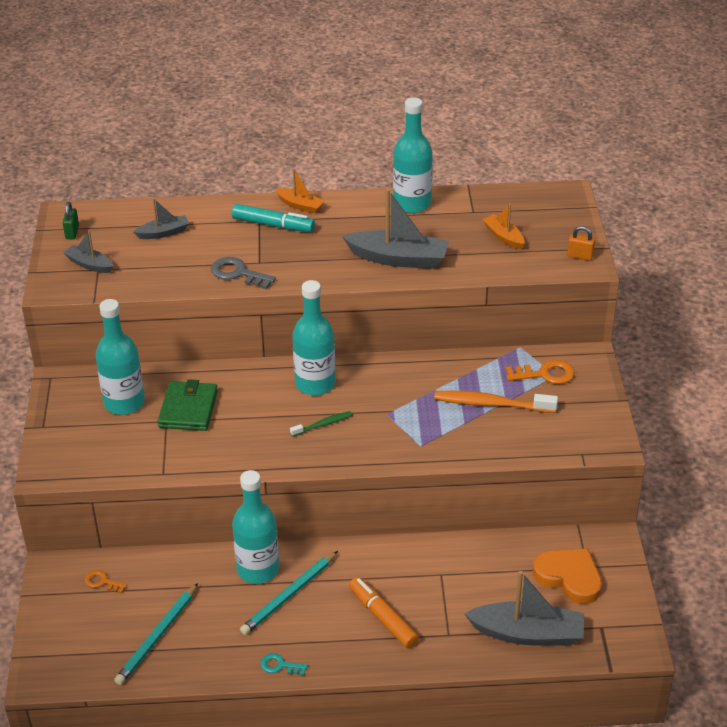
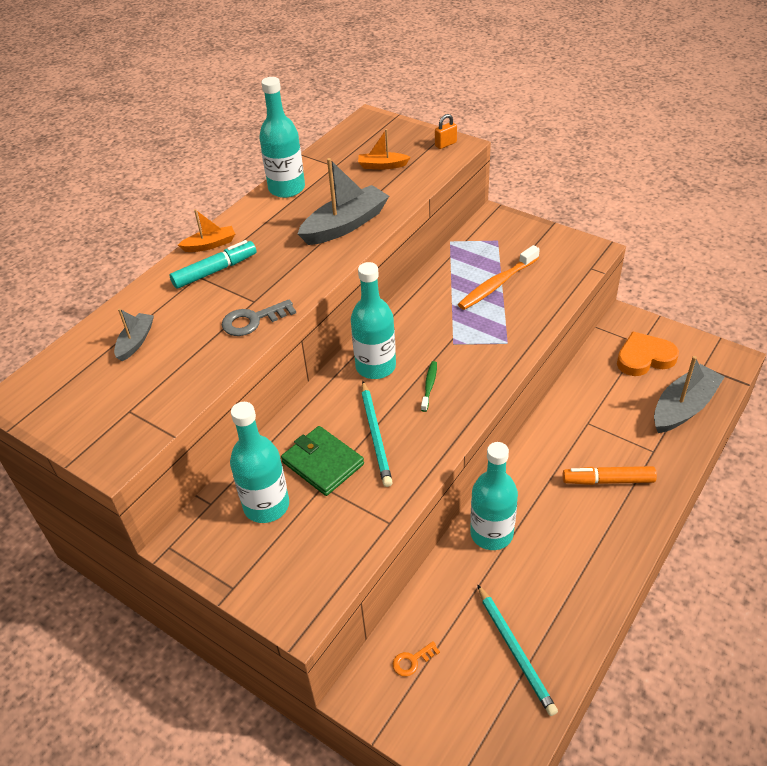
camera: 50 degrees left, 5 degrees up
green padlock [63,202,79,239] -> none
grey boat [63,230,113,273] -> none
turquoise pencil [240,551,338,635] -> turquoise pencil moved to [361,381,393,487]
turquoise key [261,653,307,676] -> none
orange key [506,360,575,384] -> none

